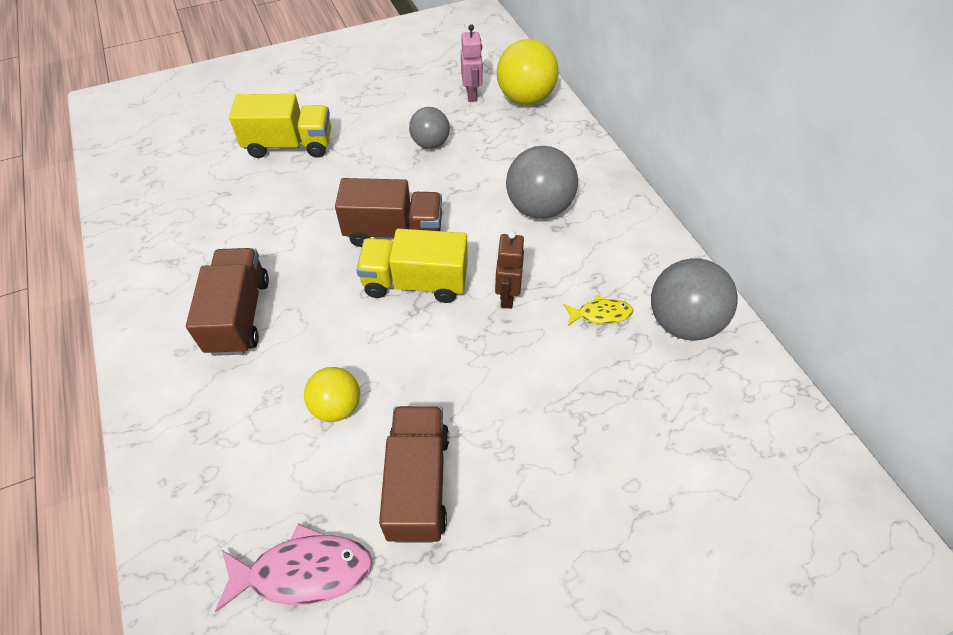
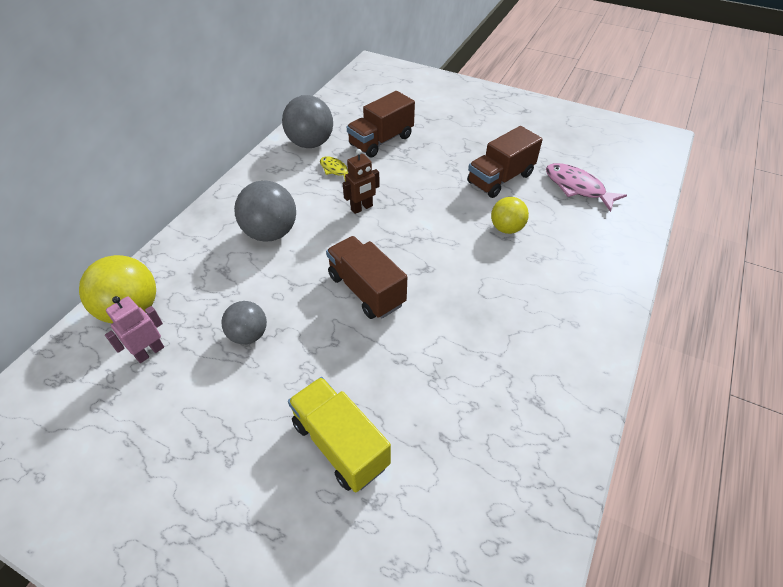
camera: 130 degrees left, 5 degrees down
brown truck [186,248,269,356] -> brown truck moved to [347,91,415,157]
yellow truck [356,228,468,303] -> none

